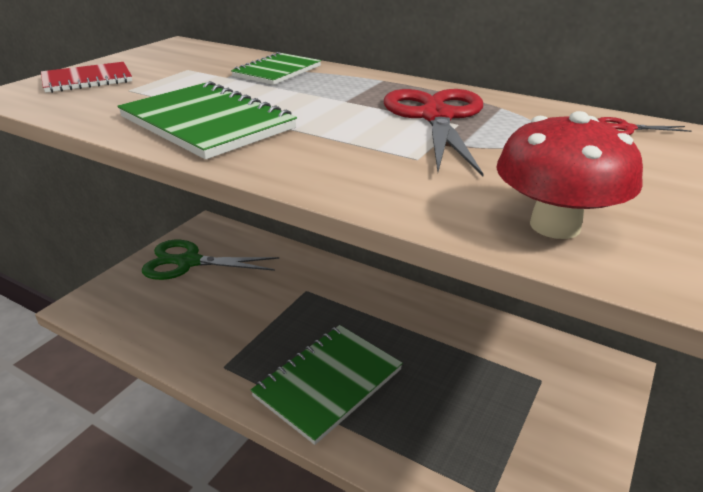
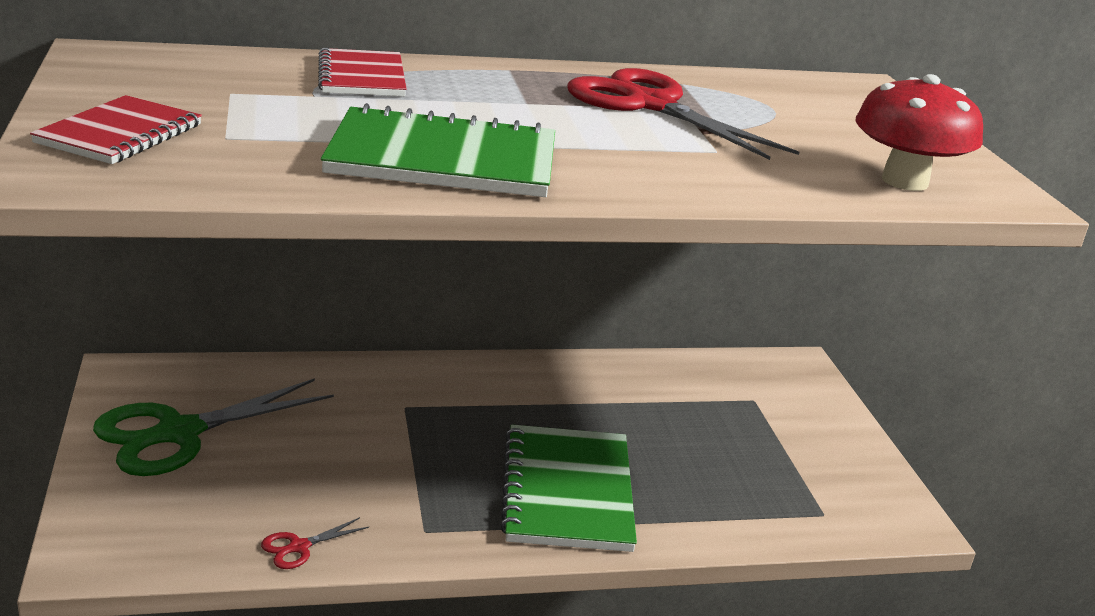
camera: 45 degrees left, 5 degrees down
green notebook [231,52,321,85] -> red notebook [318,48,406,96]
red scissors [598,117,692,135] -> red scissors moved to [261,517,369,569]

